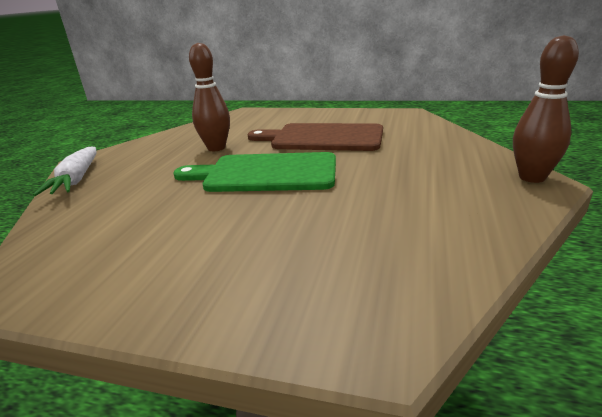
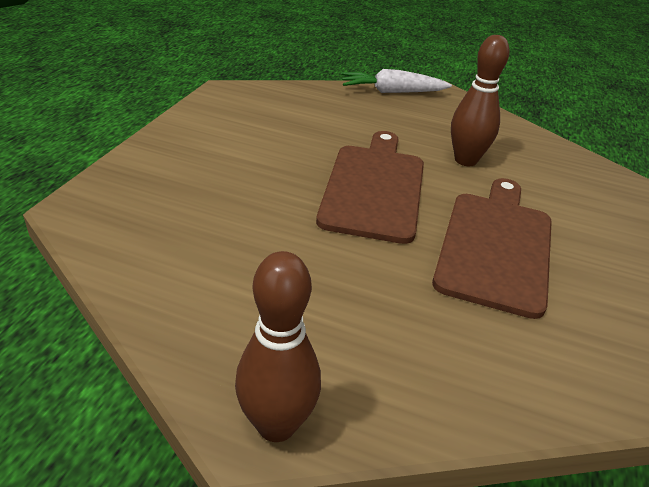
camera: 90 degrees right, 10 degrees up
green cutting board [174,152,336,192] -> brown cutting board [316,131,424,244]

